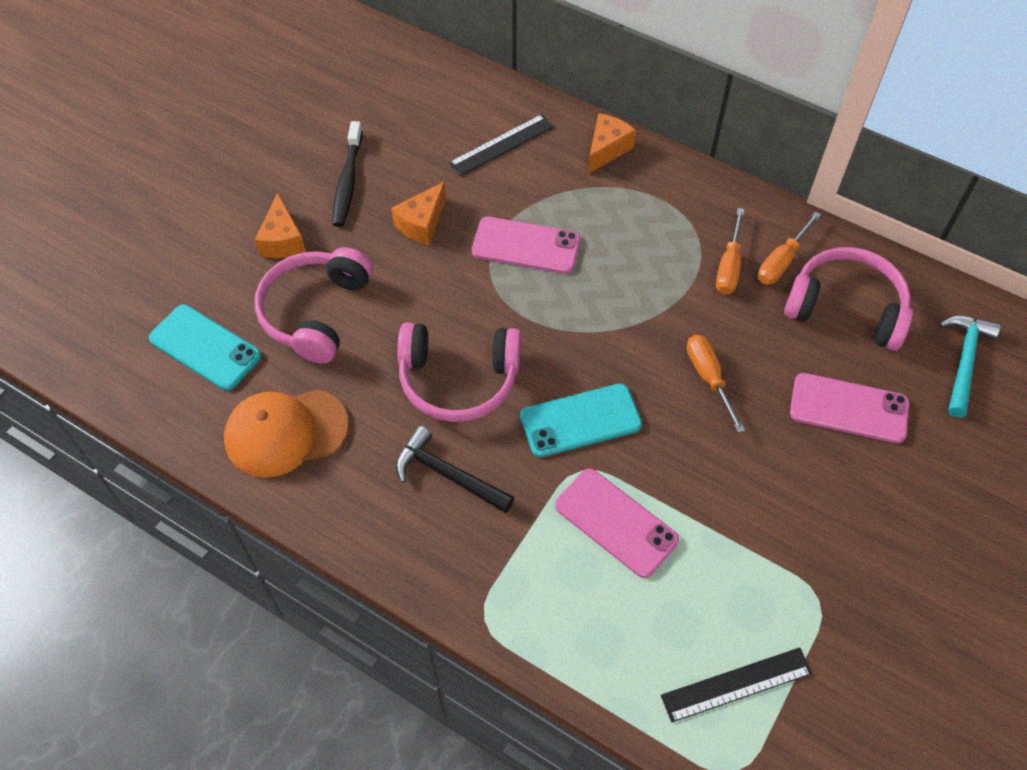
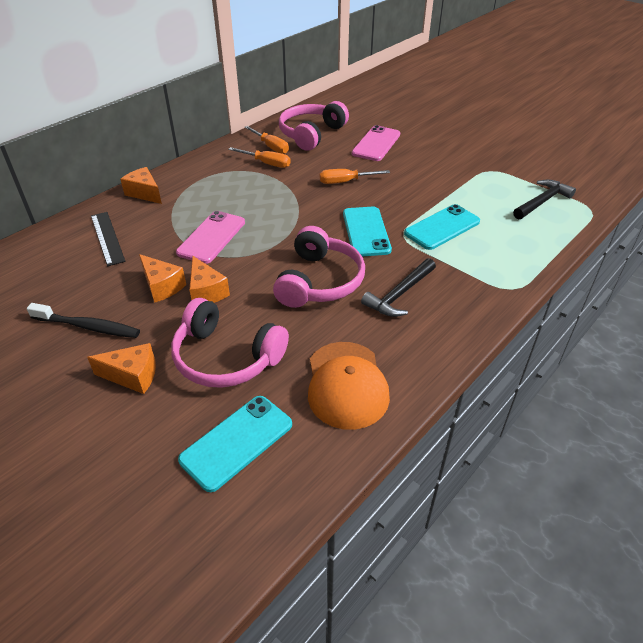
camera: 80 degrees left, 15 degrees down
pink phone [555,469,679,578] -> turquoise phone [404,204,480,250]
black ruler [661,647,812,722] -> black hammer [513,180,576,220]
turquoise hammer [940,316,1001,418] -> none
none -> orange cheese [189,256,230,303]

